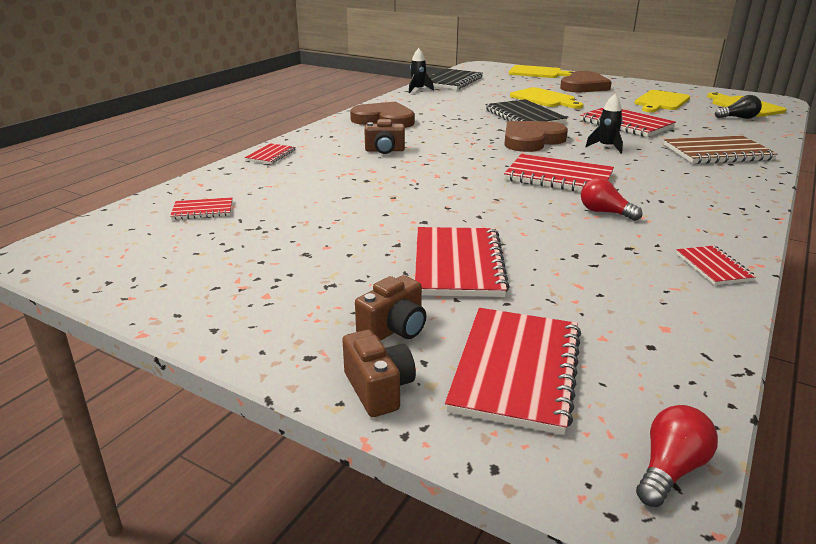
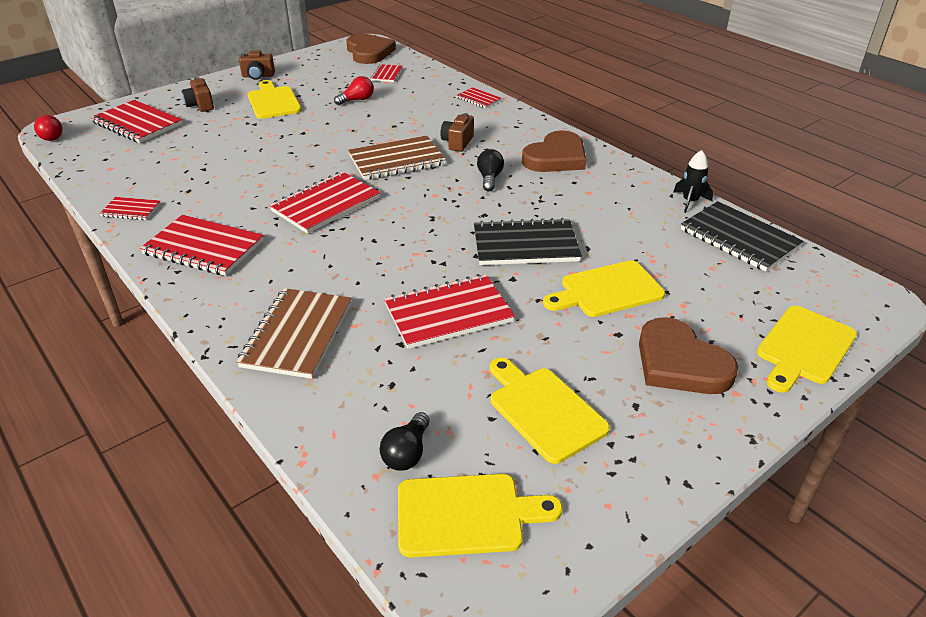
camera: 110 degrees right, 10 degrees up
brown camera [342,330,416,417] -> brown camera moved to [239,50,275,80]
red notebook [415,227,509,297] -> red notebook moved to [140,215,264,276]
brown heart [504,121,568,152] -> brown heart moved to [346,34,396,64]
red light bulb [581,178,643,221] -> red light bulb moved to [334,76,374,105]
black rocket [585,94,623,154] -> none
none -> yellow cutting board [248,80,301,119]
none -> brown notebook [348,136,446,180]
none -> black light bulb [477,149,504,191]

